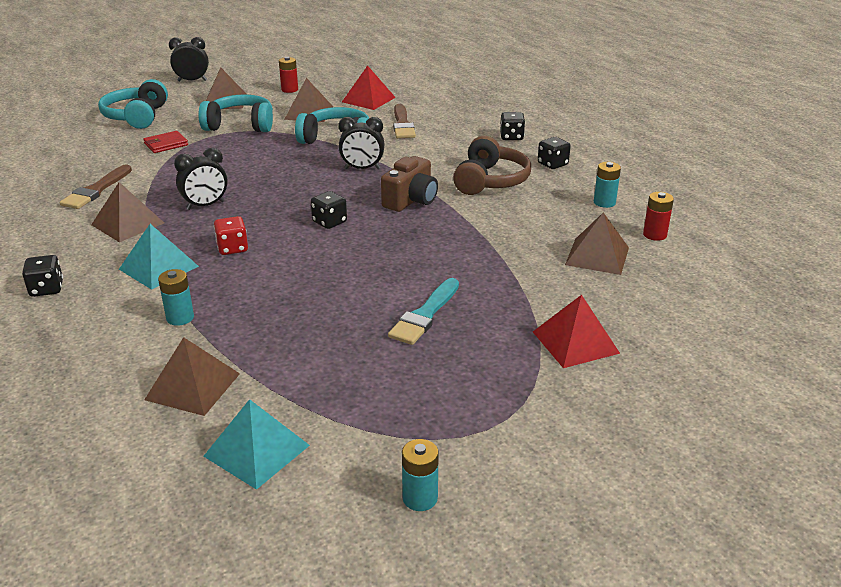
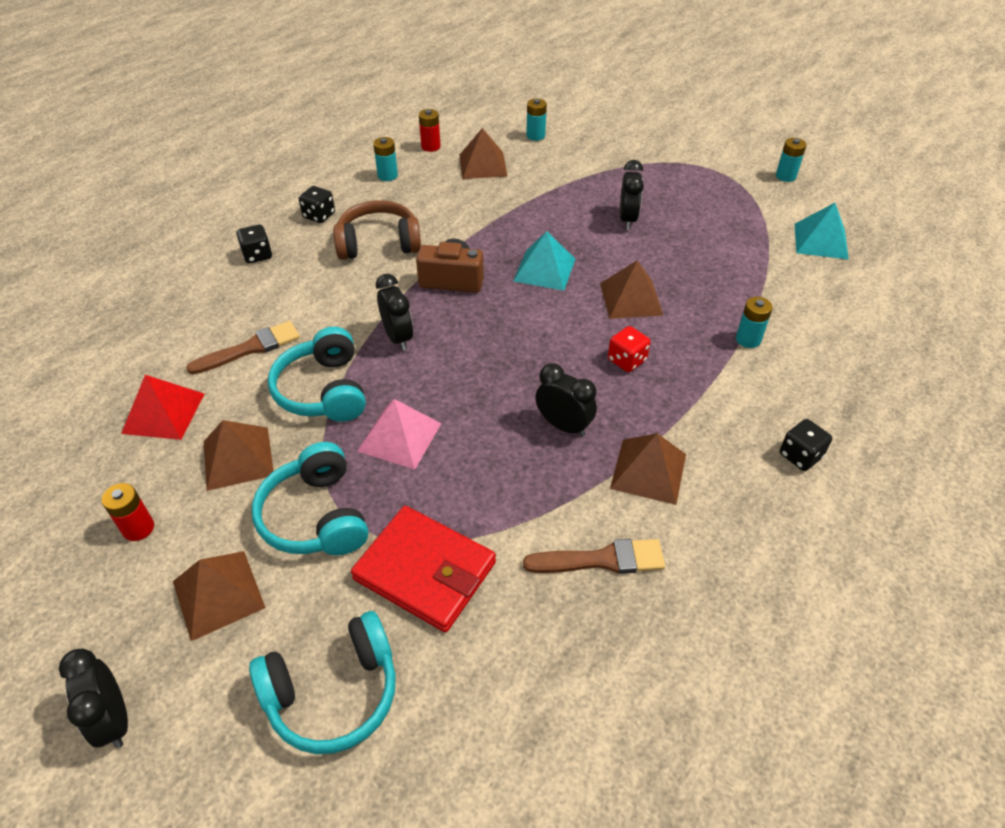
camera: 115 degrees left, 15 degrees up
turquoise pyramid [119,224,199,290] -> turquoise pyramid moved to [513,231,575,291]
red wallet [143,131,188,153] -> red wallet [351,506,496,632], size x1.91
brown pyramid [144,337,240,416] -> brown pyramid moved to [600,260,663,319]
black dice [311,191,347,229] -> none
turquoise brush [388,278,459,345] -> black clock [620,160,644,230]
red pyramid [533,295,620,368] -> none
none -> pink pyramid [357,399,442,470]
none -> turquoise battery [526,99,547,141]

